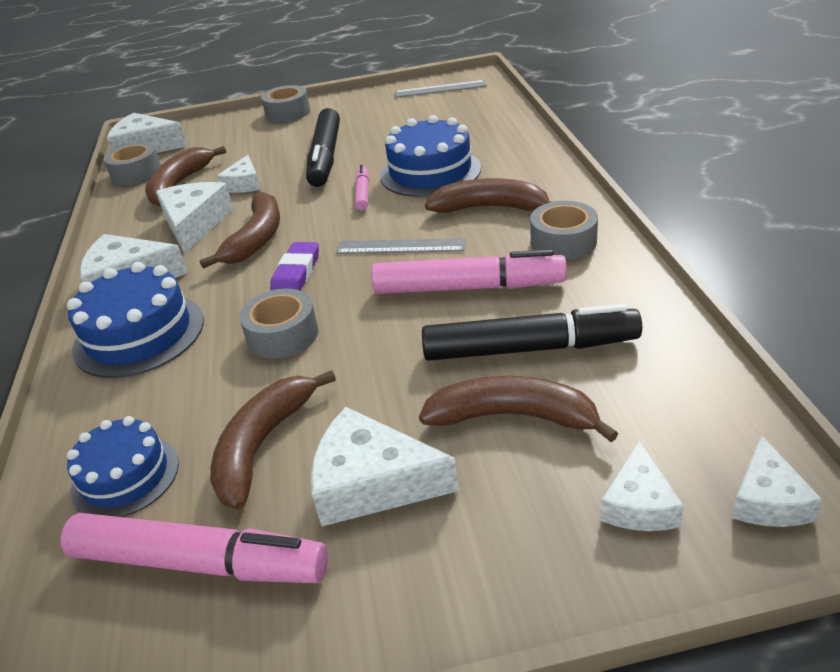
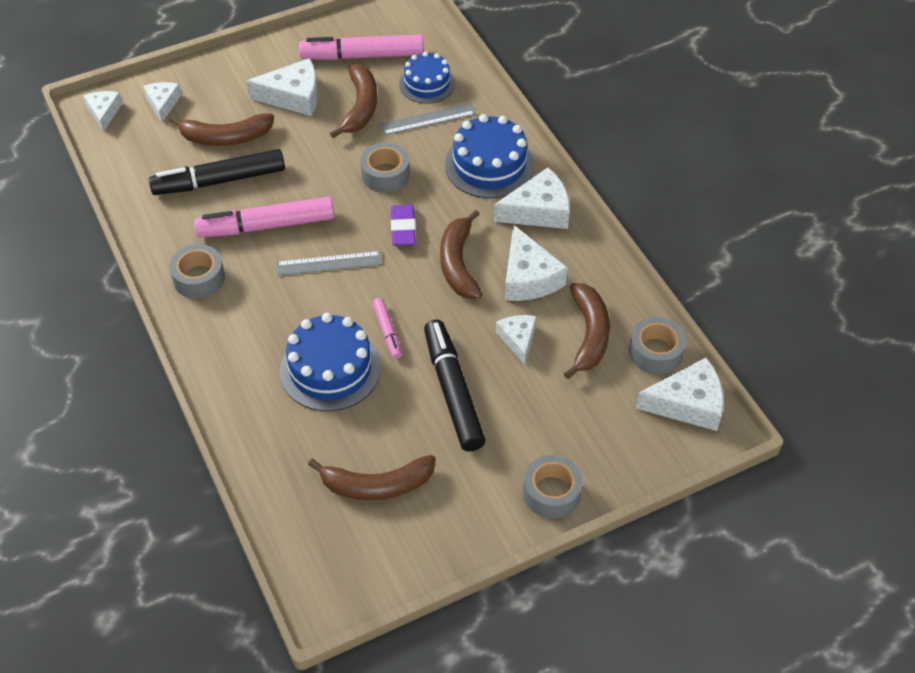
camera: 160 degrees right, 15 degrees up
grey ruler [395,80,487,98] -> grey ruler moved to [379,103,476,135]
brown banana [425,178,551,213] -> brown banana moved to [308,455,436,500]

